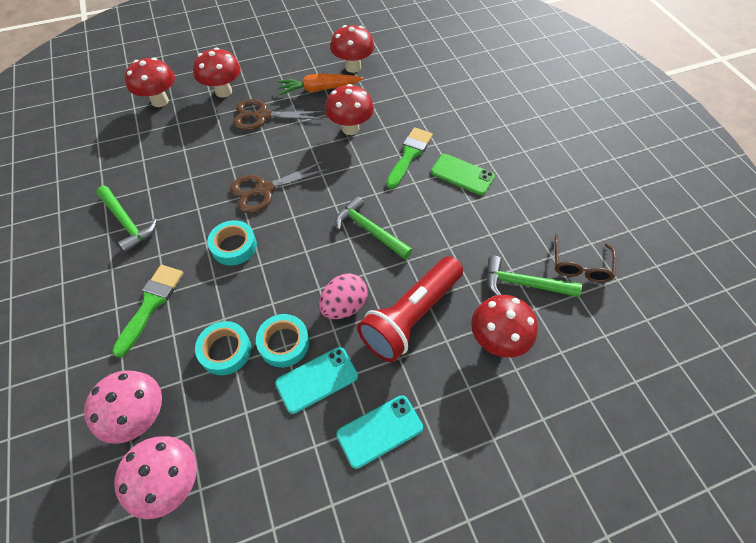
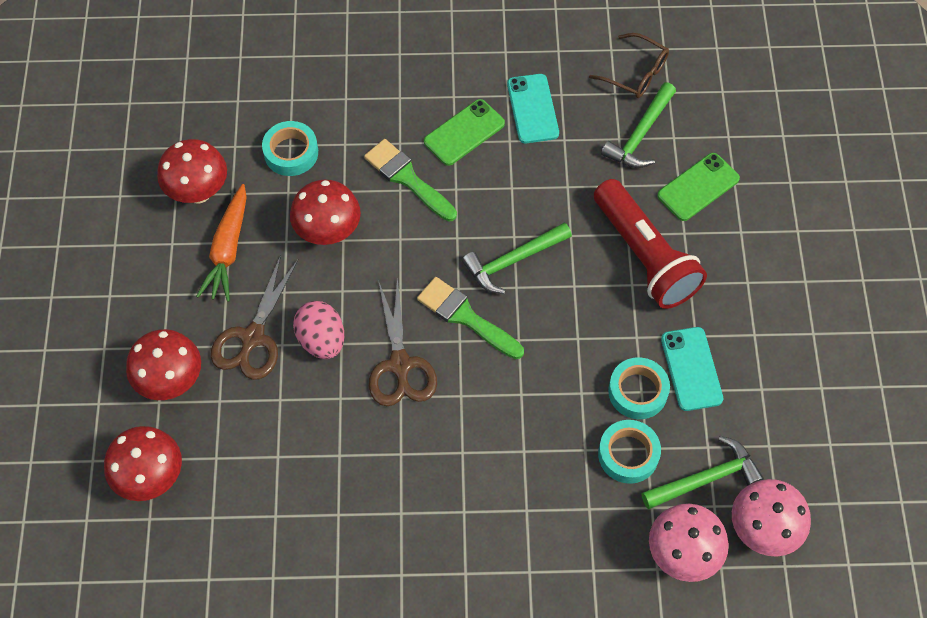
camera: 70 degrees left, 5 degrees up
green hammer [96,186,157,253] -> green hammer moved to [642,436,764,509]
green brush [112,265,184,358] -> green brush moved to [417,277,524,359]
turquoise tape [207,220,257,266] -> turquoise tape moved to [262,121,318,176]
pink egg [319,273,368,319] -> pink egg moved to [293,301,344,359]
turquoise phone [336,395,423,469] -> turquoise phone moved to [507,74,559,143]
red mushroom [471,295,538,358] -> green phone [657,153,740,221]

